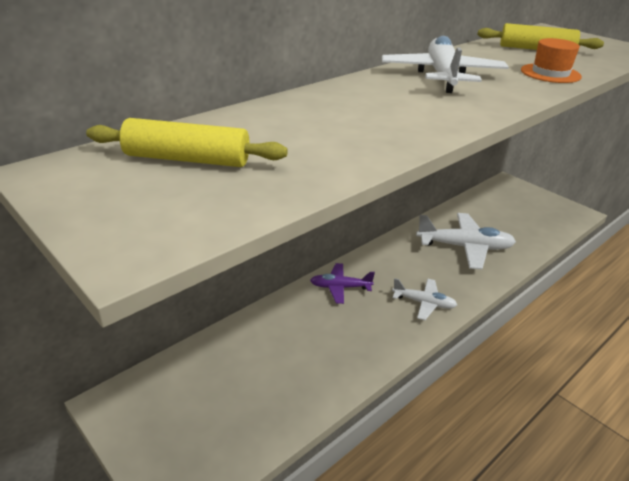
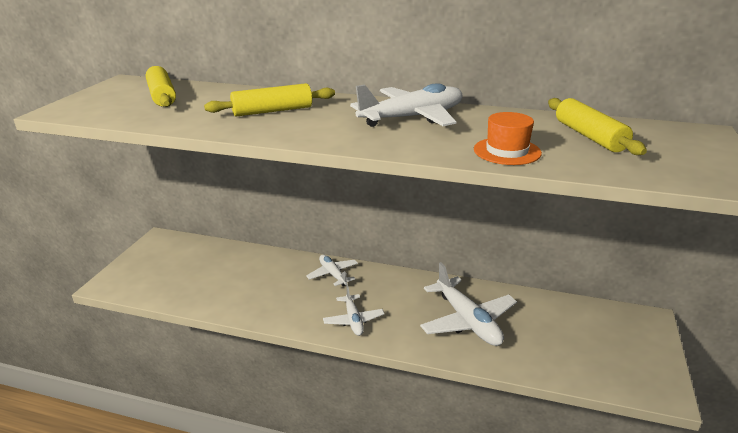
camera: 60 degrees right, 5 degrees down
purple plane [310,263,375,304] -> white plane [306,255,358,286]
none -> yellow rolling pin [204,83,335,117]

